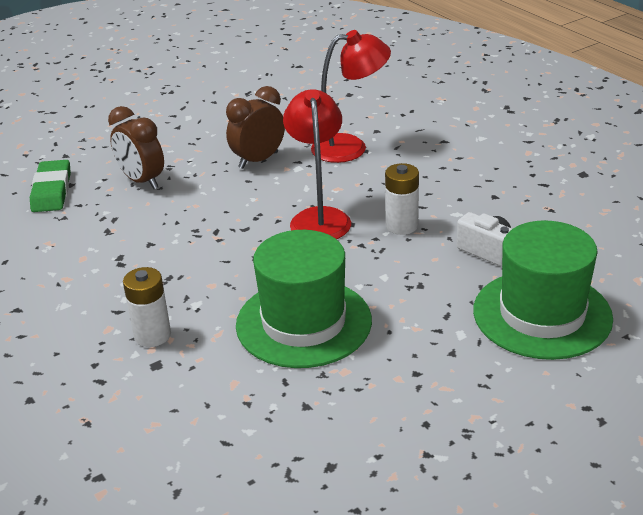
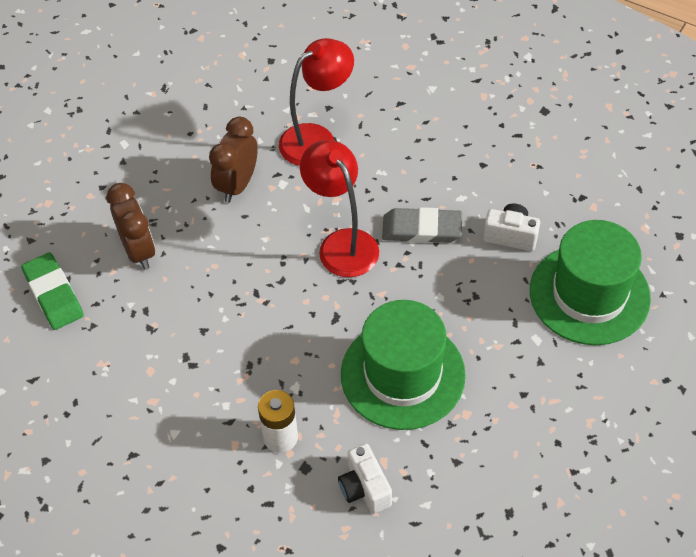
camera: 25 degrees left, 20 degrees up
brown clock [108,106,164,189] -> brown clock turned 135 degrees counterclockwise [107,183,155,270]
white battery [385,163,419,235] -> grey eraser [382,207,462,243]
none -> white camera [338,443,392,514]

